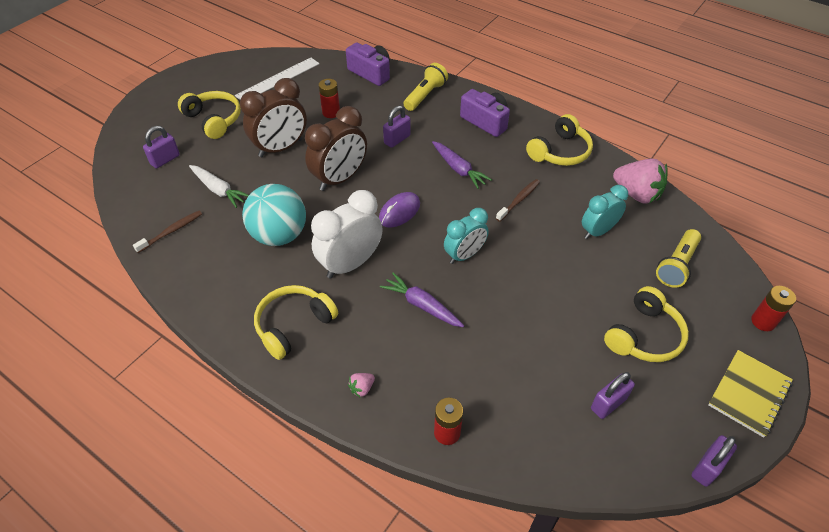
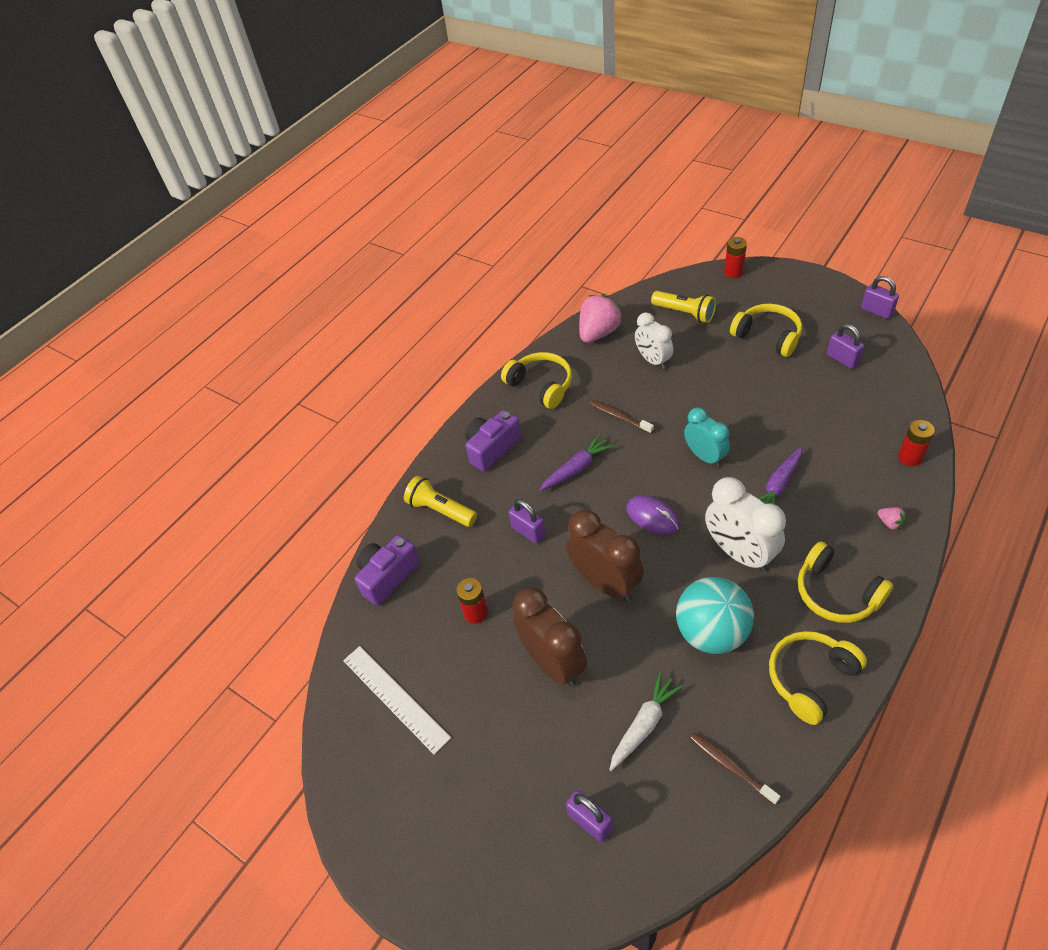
camera: 85 degrees left, 0 degrees up
yellow headphones [178,91,241,139] -> yellow headphones moved to [769,631,867,725]
turquoise clock [582,185,628,239] -> white clock [635,312,673,369]
yellow notebook [708,350,793,438] -> none

